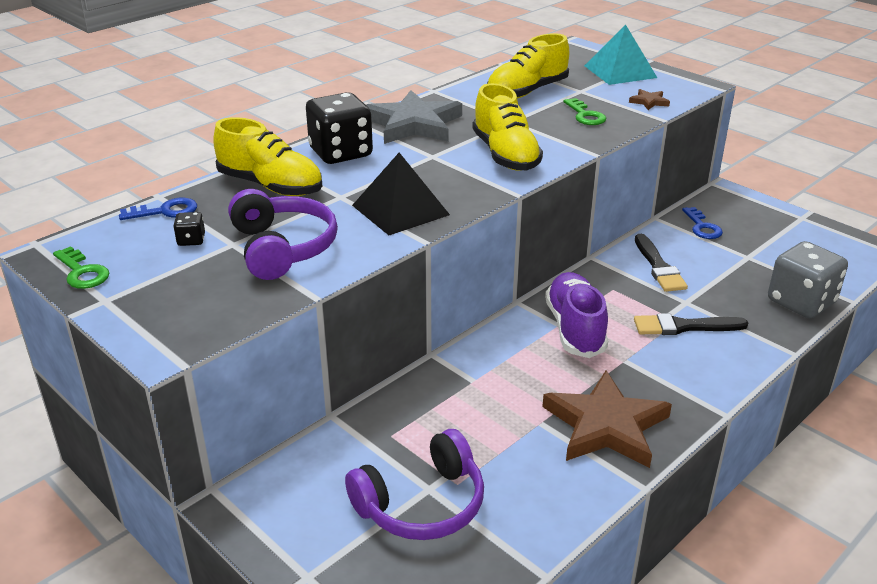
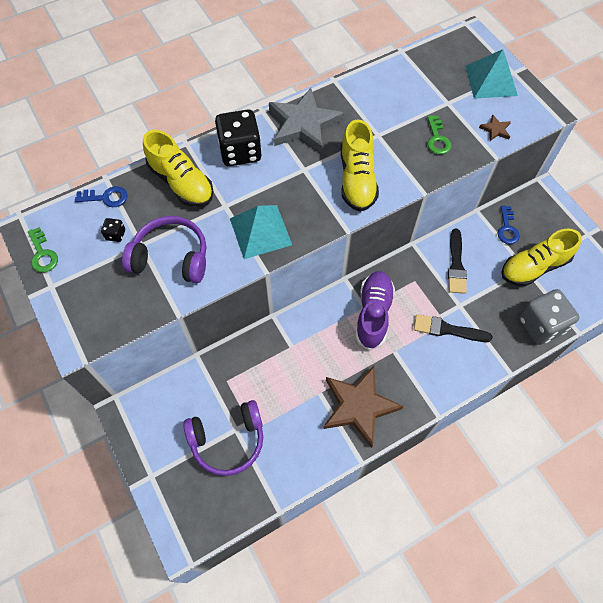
camera: 15 degrees right, 30 degrees up
purple headphones [228,189,338,280] -> purple headphones turned 75 degrees counterclockwise [122,216,206,283]
black pyramid [352,153,450,235] -> turquoise pyramid [230,205,292,259]
yellow shoe [487,33,569,98] -> yellow shoe moved to [501,228,582,286]

